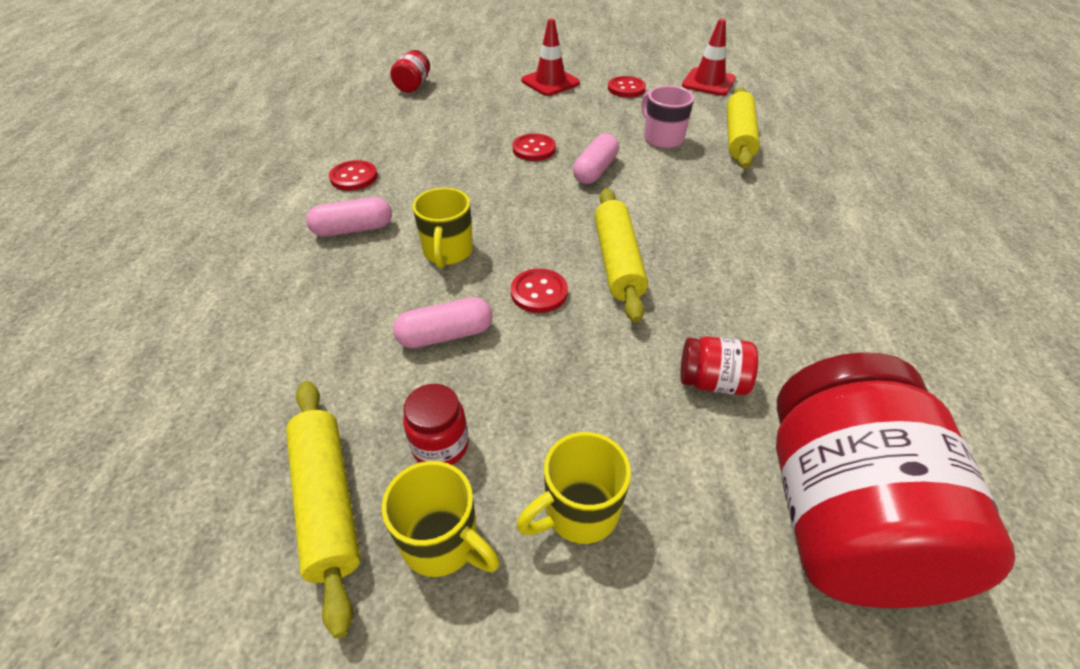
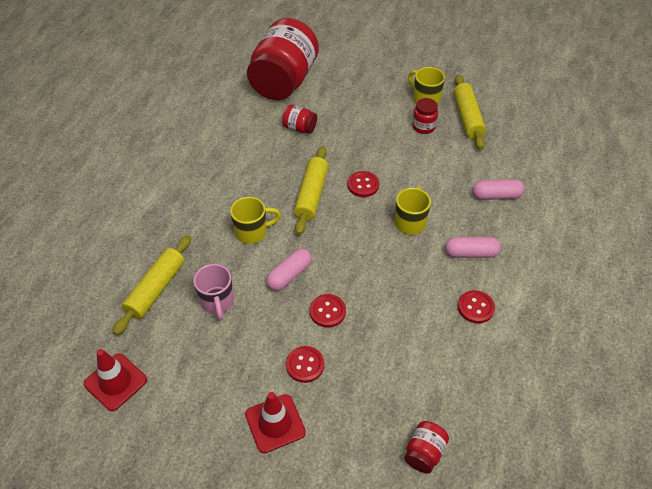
camera: 165 degrees left, 5 degrees up
pink capsule [393,297,493,348] -> pink capsule moved to [472,179,525,200]
yellow mug [516,432,631,544] -> yellow mug moved to [230,197,281,244]
red button [608,76,646,98] -> red button moved to [286,346,324,383]

